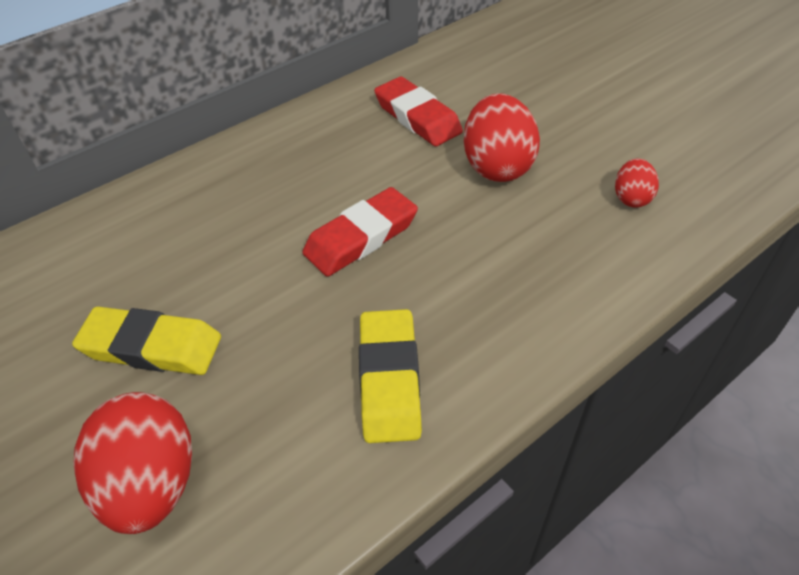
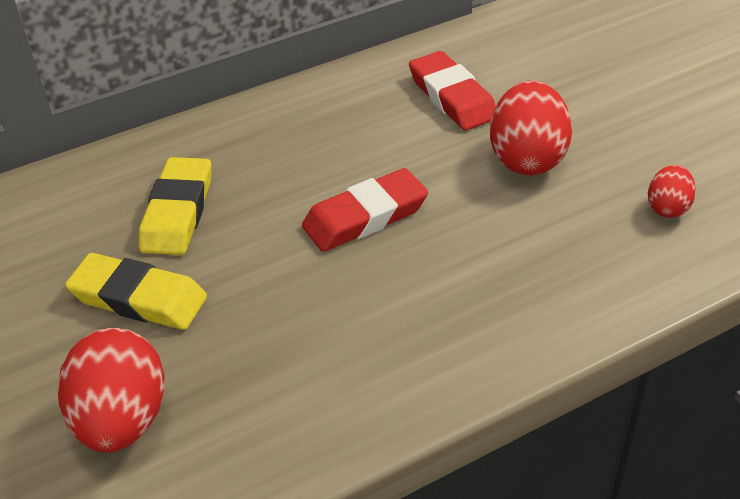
camera: 10 degrees right, 5 degrees down
yellow eraser [359,309,422,443] -> yellow eraser moved to [139,157,211,255]

